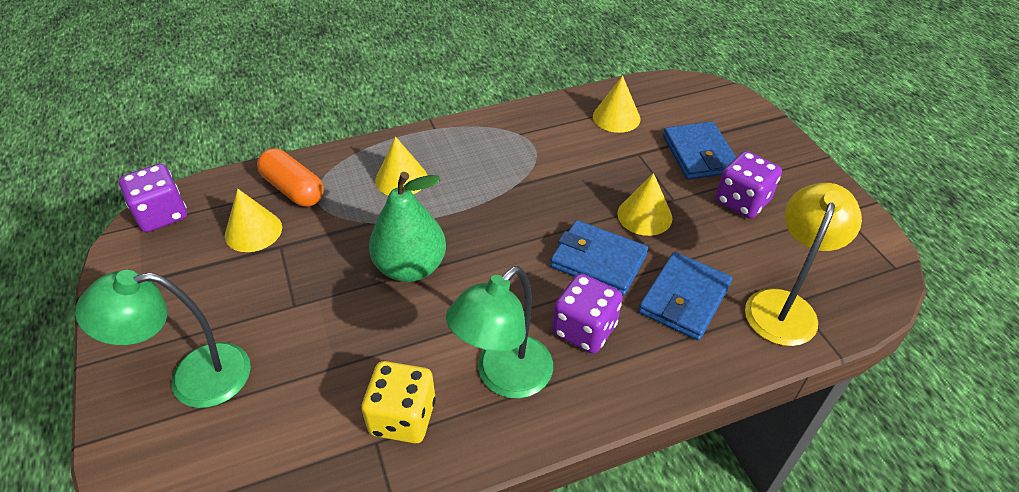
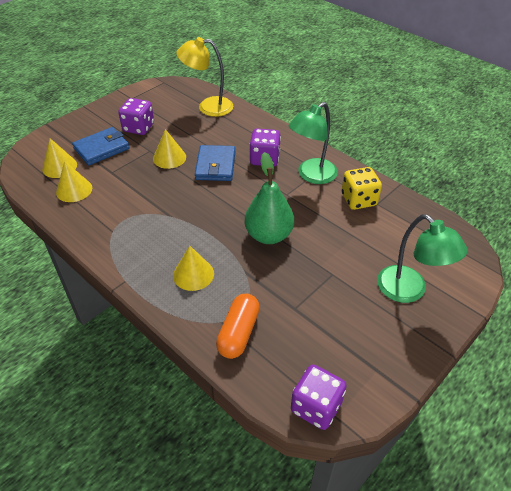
camera: 115 degrees left, 0 degrees up
yellow cone [225,189,282,252] -> yellow cone moved to [42,138,77,178]
green lamp [446,266,553,398] -> green lamp turned 120 degrees clockwise [289,102,338,184]
blue wallet [638,252,732,340] -> none

